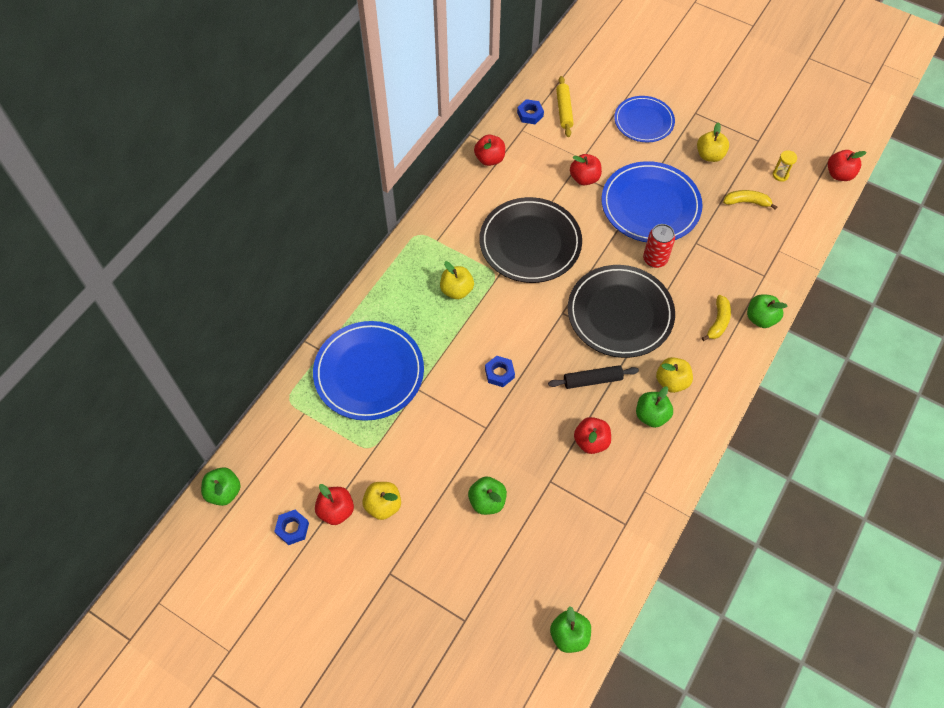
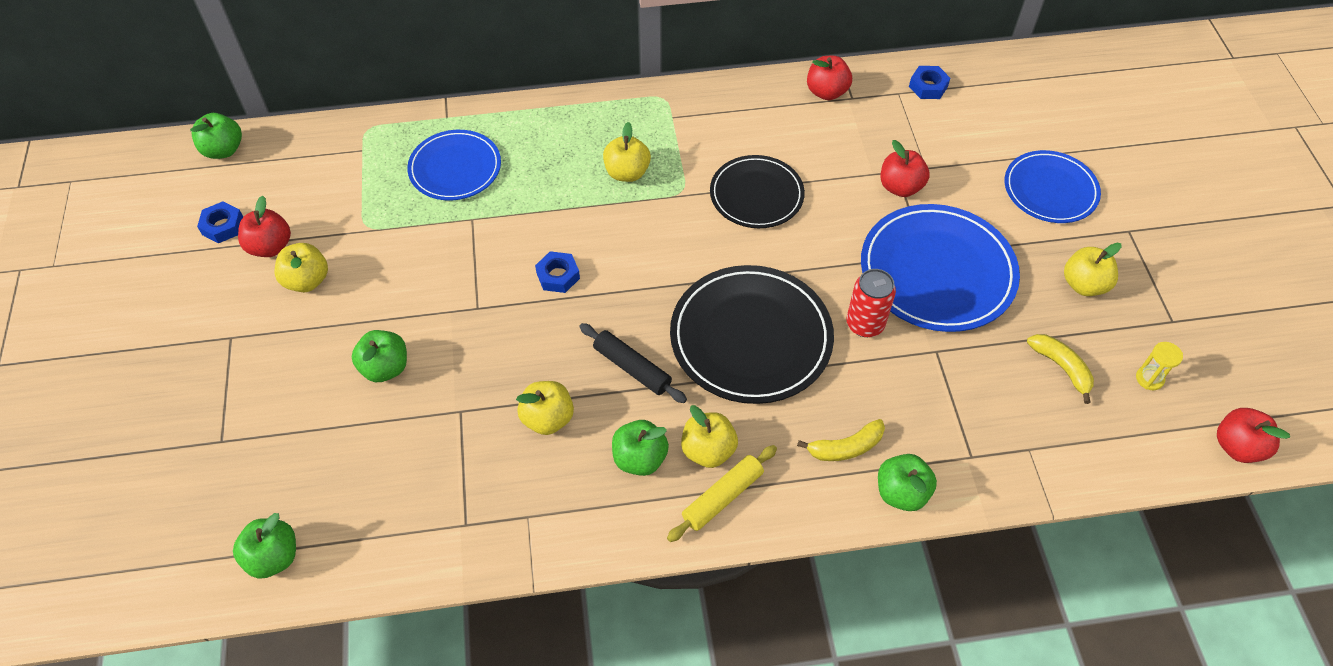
camera: 50 degrees right, 5 degrees down
blue plate [313,321,424,421] -> blue plate [407,130,501,200], size x0.64
black plate [480,197,582,283] -> black plate [710,155,805,228], size x0.64
yellow rolling pin [556,76,574,137] -> yellow rolling pin moved to [667,445,777,542]
red apple [574,417,611,454] -> yellow apple [516,381,574,435]

